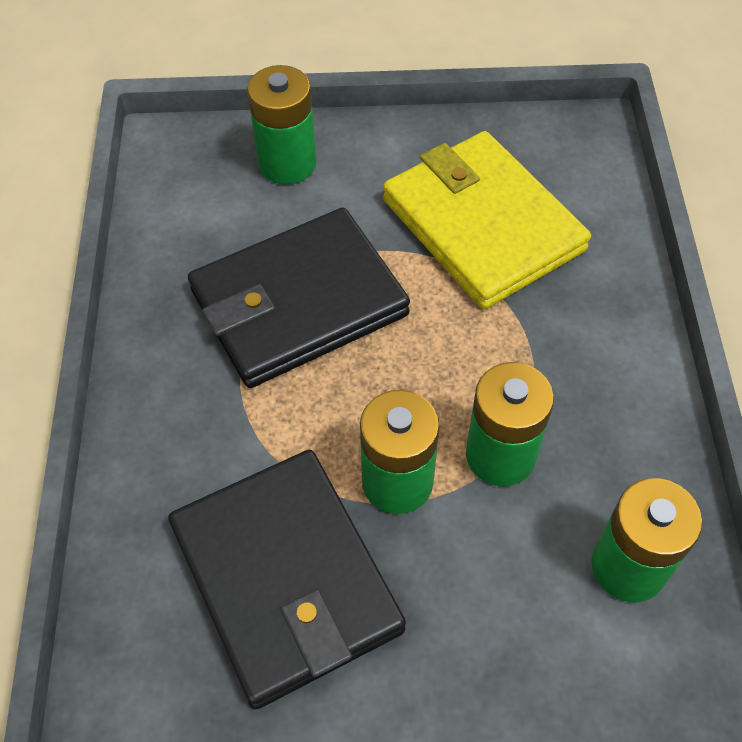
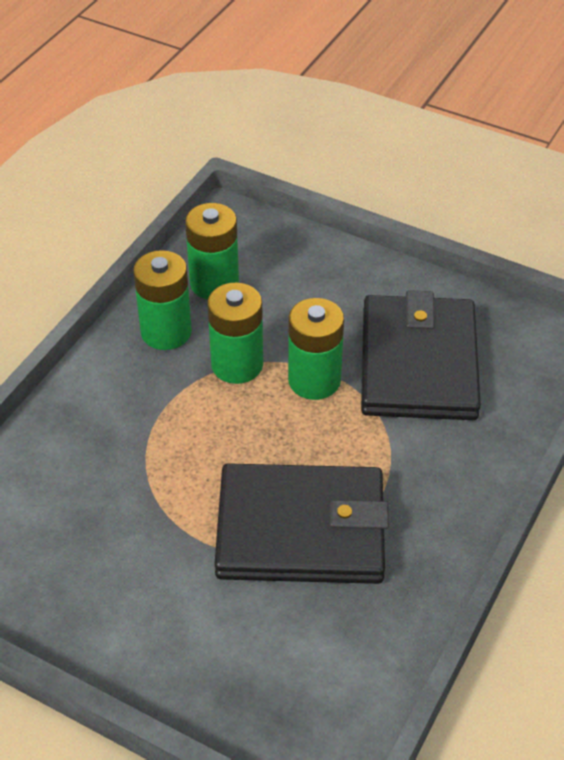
camera: 150 degrees left, 10 degrees down
green battery [247,65,317,184] -> green battery moved to [133,250,192,350]
yellow wallet [383,131,591,309] -> none

